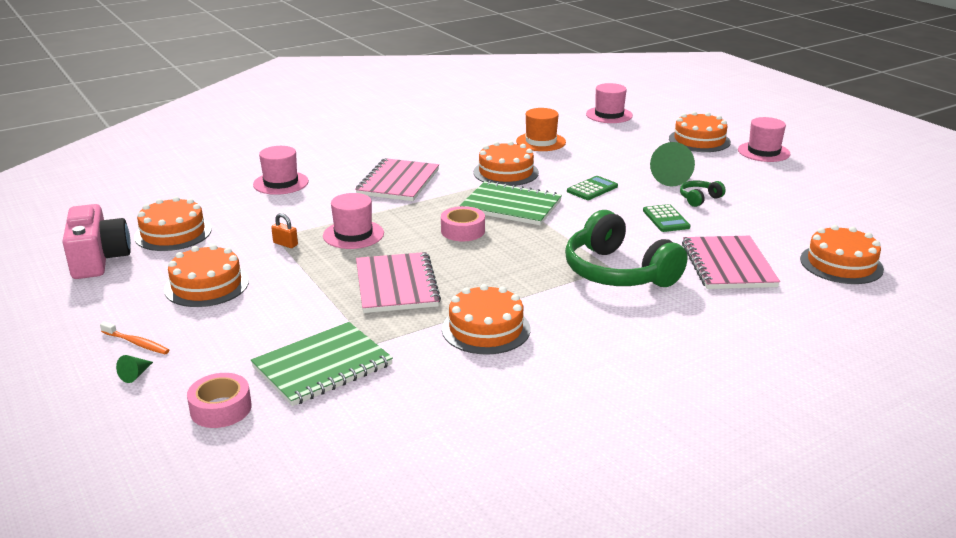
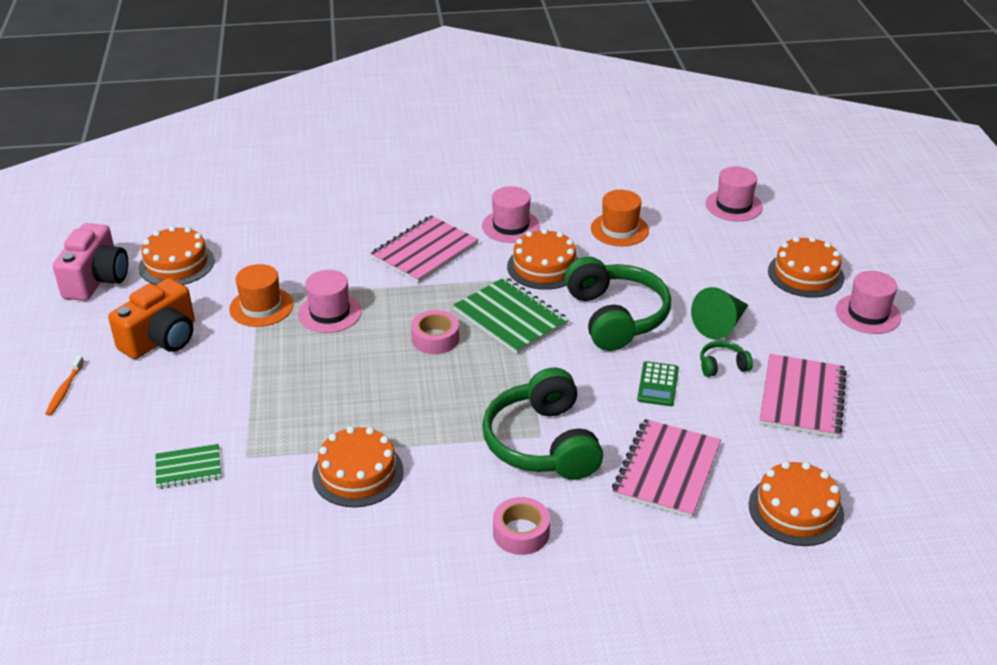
camera: 25 degrees right, 10 degrees up
orange toothbrush [100,322,169,354] -> orange toothbrush turned 45 degrees clockwise [45,356,84,416]
green cone [116,355,153,383] -> none
orange cake [164,244,249,307] -> orange camera [108,278,195,359]
pink tape [187,373,252,428] -> pink tape moved to [493,497,550,555]
green notebook [251,322,393,406] -> green notebook [156,444,221,489], size x0.57
pink hat [253,146,309,195] -> pink hat moved to [482,186,540,243]
orange padlock [271,213,298,248] -> orange hat [229,264,293,327]
pink notebook [356,252,441,313] -> pink notebook moved to [760,354,847,438]
green calculator [567,176,618,200] -> green headphones [564,257,671,351]

